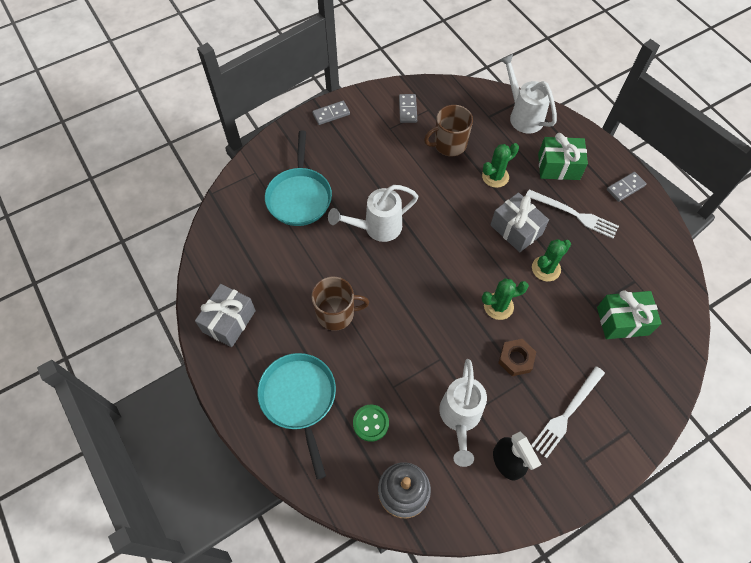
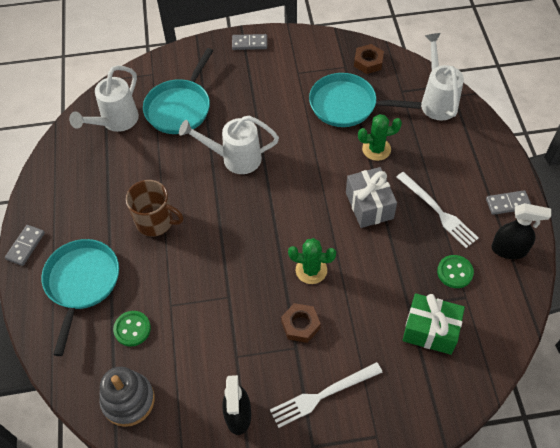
camera: 25 degrees right, 5 degrees down
grey gift [195,284,256,347] -> none
grey domino [399,94,417,123] -> grey domino moved to [5,225,45,266]
brown mug [424,105,473,156] -> turquoise pan [309,73,421,127]
white watering can [439,359,487,467] -> white watering can moved to [69,65,139,132]
green cactus [532,239,571,281] -> none
green gift [538,133,588,180] -> none
none -> brown nut [354,44,384,74]
none -> green button [437,255,474,288]
none -> black spray bottle [491,203,551,259]

